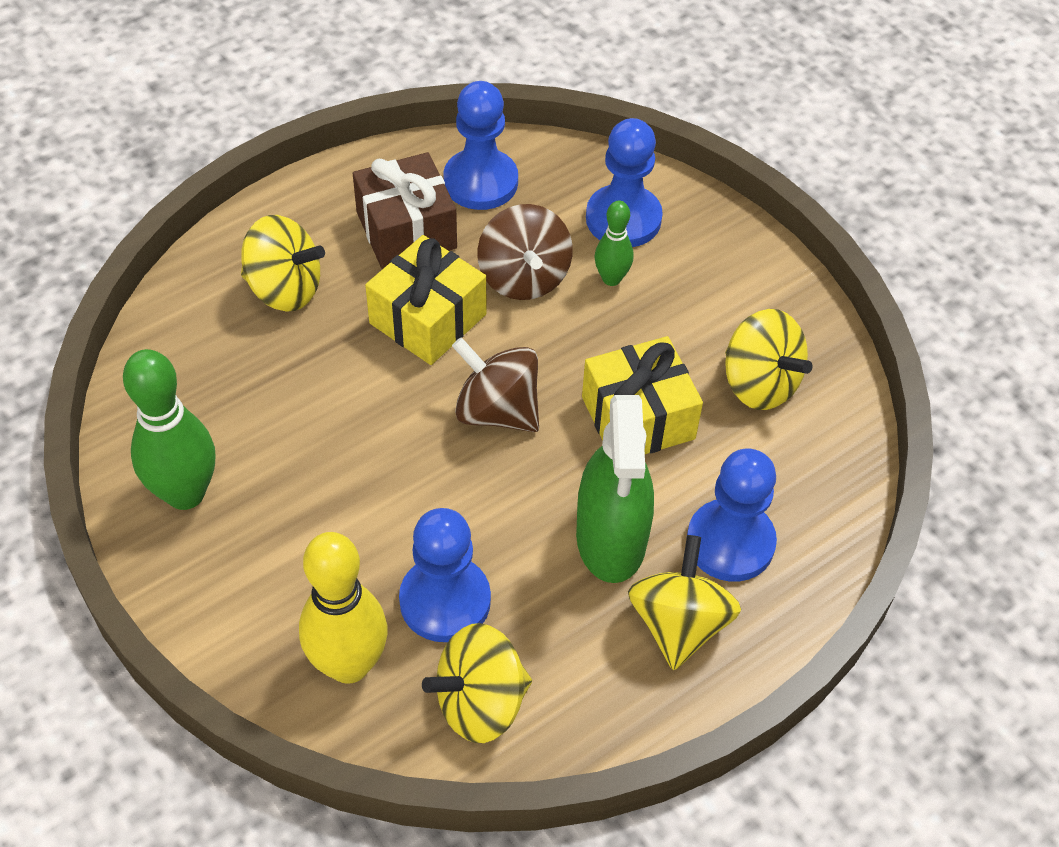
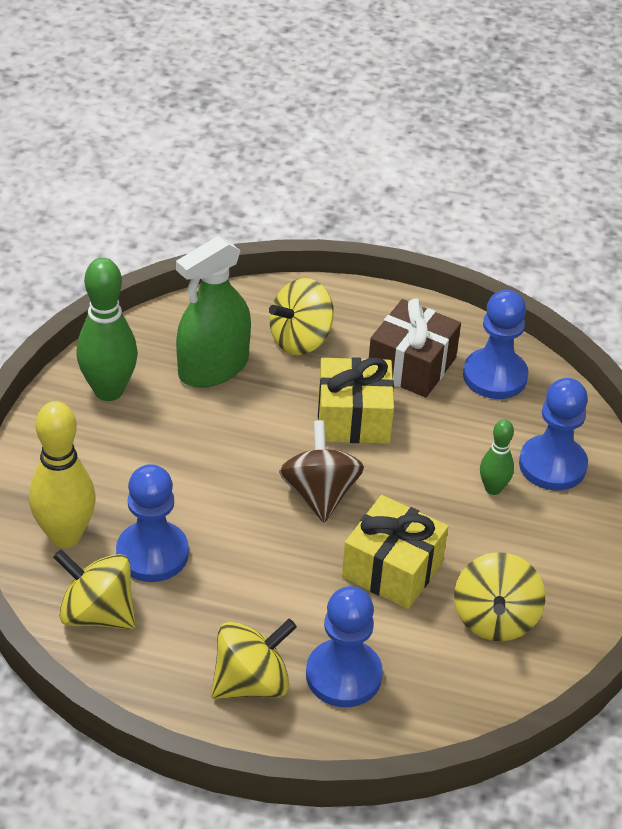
camera: 50 degrees right, 10 degrees down
yellow spinning top [241,215,325,312] -> yellow spinning top turned 75 degrees clockwise [269,278,334,355]
brown spinning top [477,204,573,300] -> none
green spray bottle [576,395,654,583] -> green spray bottle moved to [176,236,251,388]

